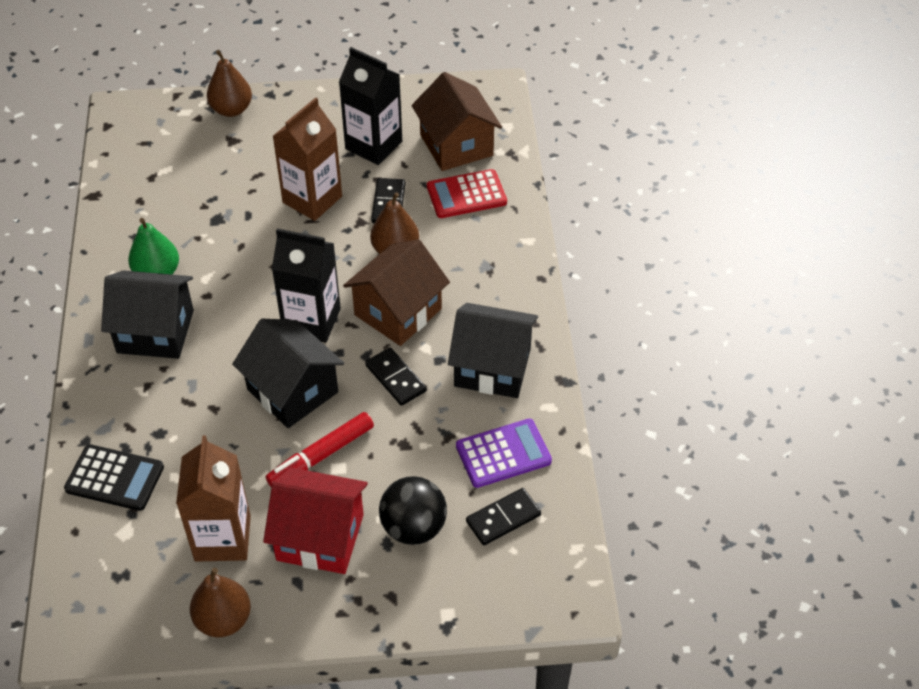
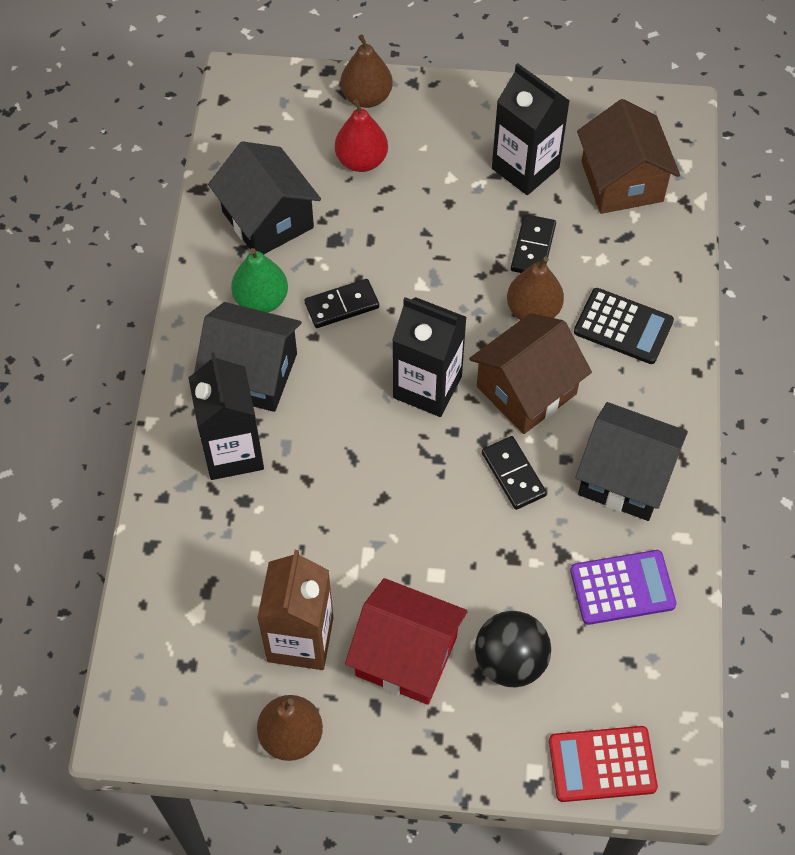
camera: 10 degrees right, 10 degrees up
black calculator [64,444,164,511] -> black calculator moved to [574,288,674,364]
black house [232,319,344,428] -> black house moved to [208,141,321,255]
red marker [266,412,374,488] -> none
brown carton [273,97,342,221] -> none
red calculator [427,169,507,218] -> red calculator moved to [549,726,658,802]
black domino [466,488,541,545] -> black domino moved to [305,279,379,328]
none -> black carton [188,352,264,480]
none -> red pear [335,99,388,172]

